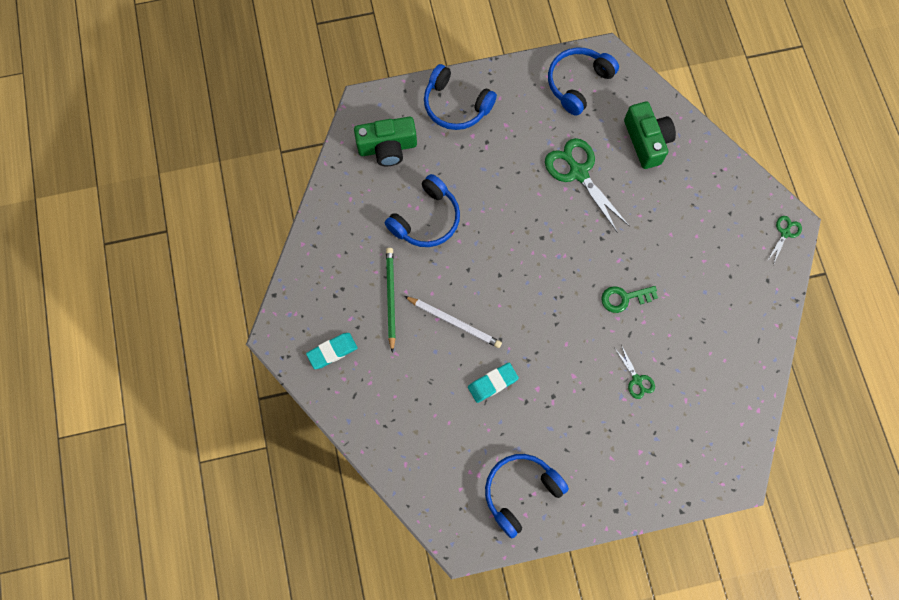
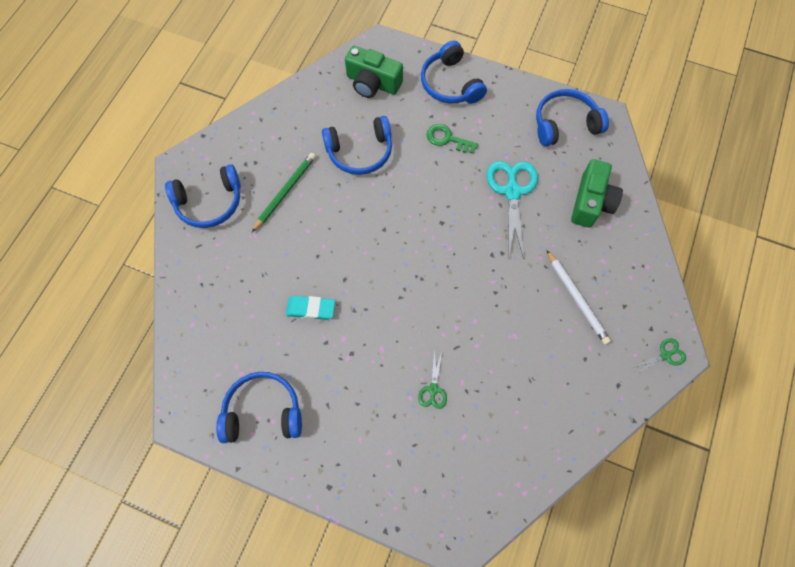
camera: 35 degrees right, 5 degrees down
turquoise eraser [306,333,357,369] -> blue headphones [165,164,241,228]
white pencil [404,296,502,348] -> white pencil moved to [547,250,611,345]
green scissors [545,138,629,233] -> turquoise scissors [486,161,538,259]
green key [601,286,658,313] -> green key moved to [427,124,478,154]

